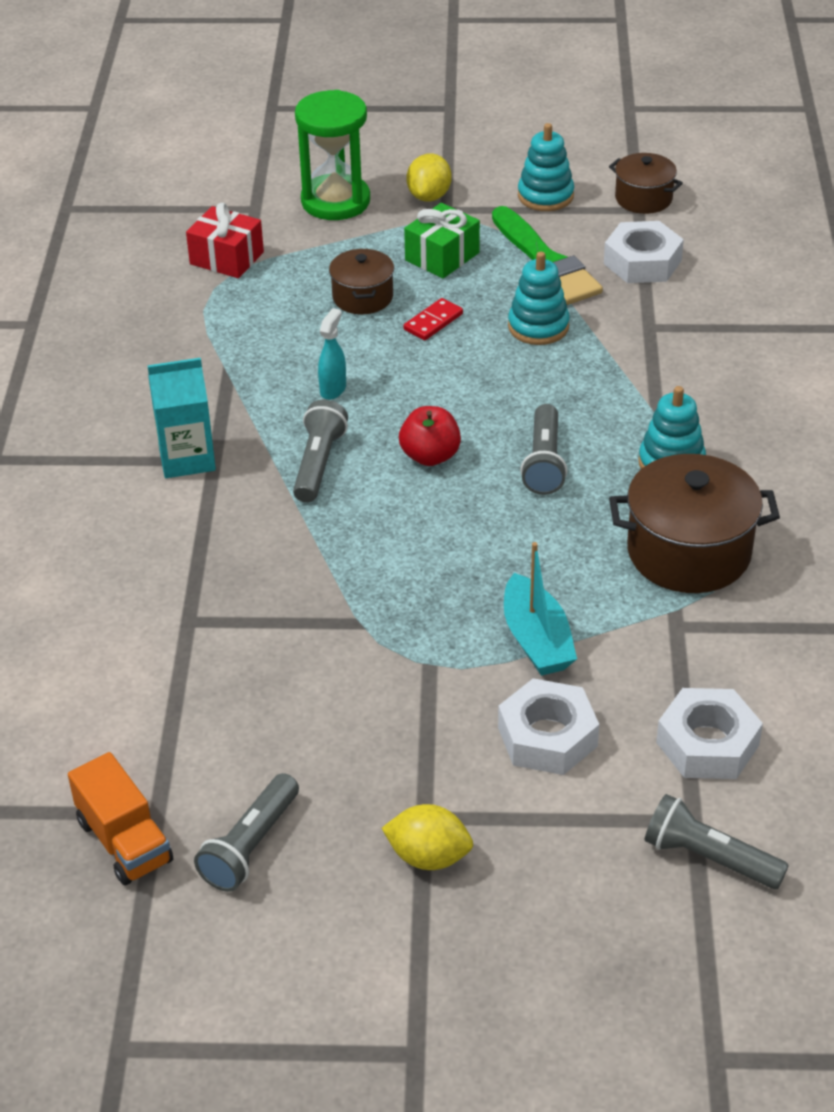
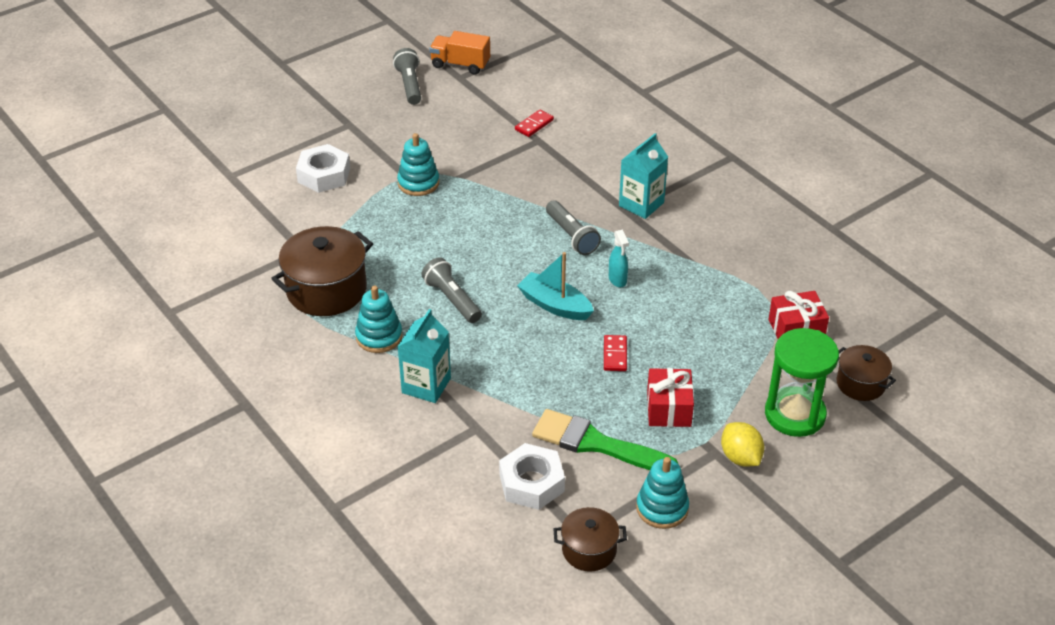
camera: 140 degrees right, 0 degrees up
brown pot [329,248,394,314] -> brown pot moved to [837,345,896,401]
yellow lemon [382,804,473,870] -> none
red apple [399,406,461,466] -> none
green gift [404,203,480,279] -> red gift [647,368,694,427]
turquoise boat [504,542,577,676] -> turquoise boat moved to [517,252,594,320]
turquoise stacking toy [508,252,570,345] -> turquoise stacking toy moved to [397,133,439,196]
grey flashlight [645,794,789,889] -> none
white nut [656,688,763,779] -> none
none -> turquoise carton [398,309,451,403]
none -> red domino [515,110,554,137]

